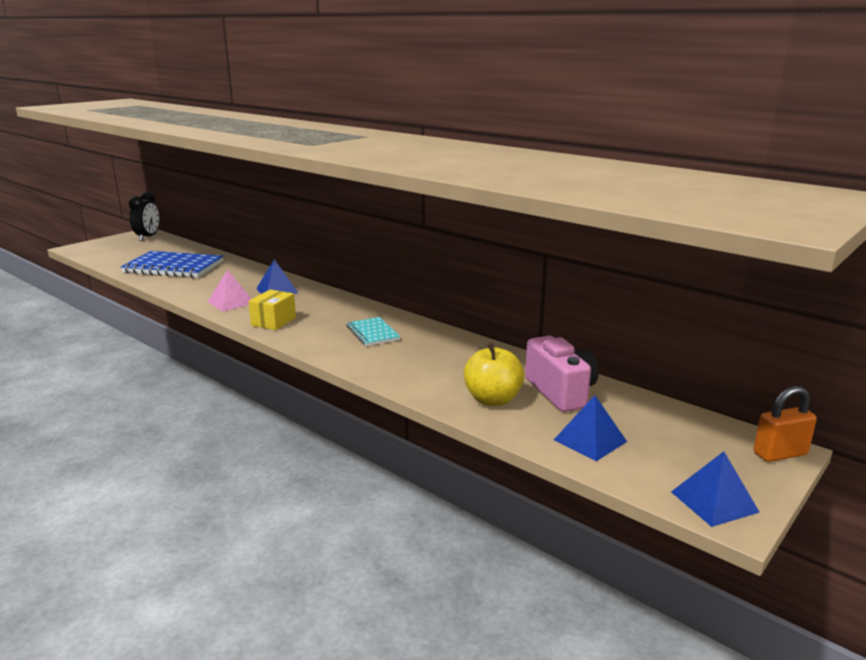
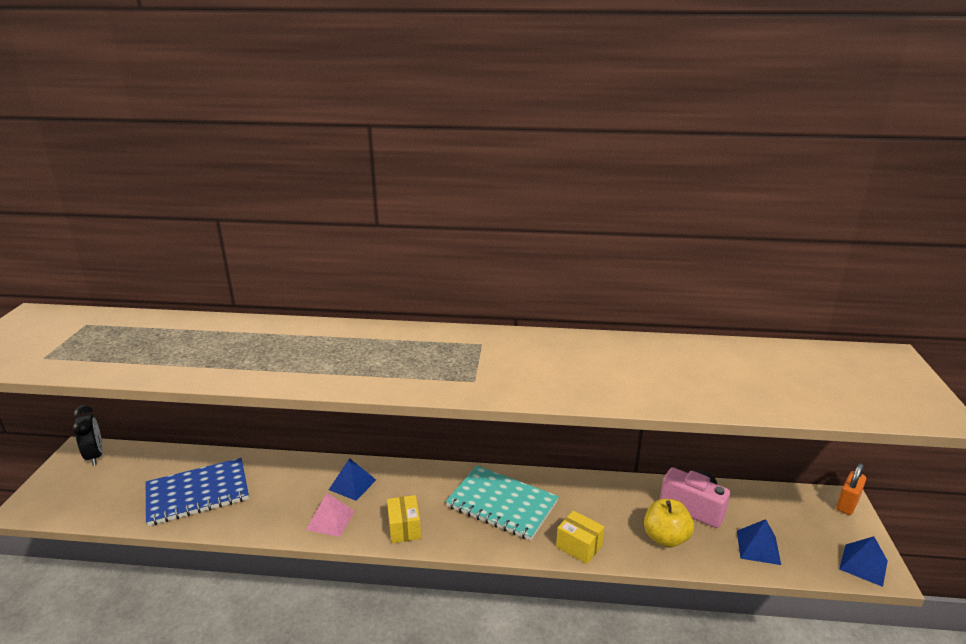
camera: 35 degrees left, 5 degrees up
turquoise notebook [347,317,400,346] -> turquoise notebook [446,466,559,541], size x1.87
none -> yellow box [556,510,604,564]

